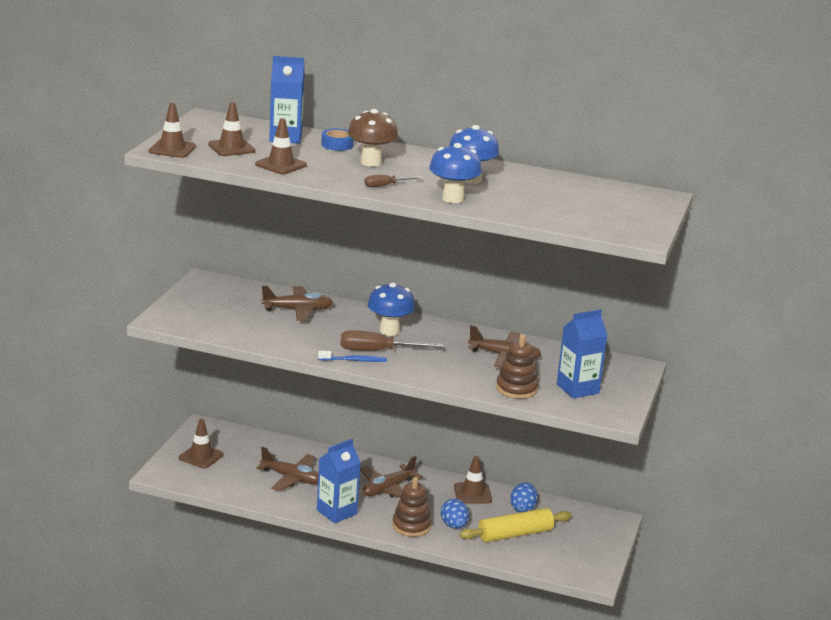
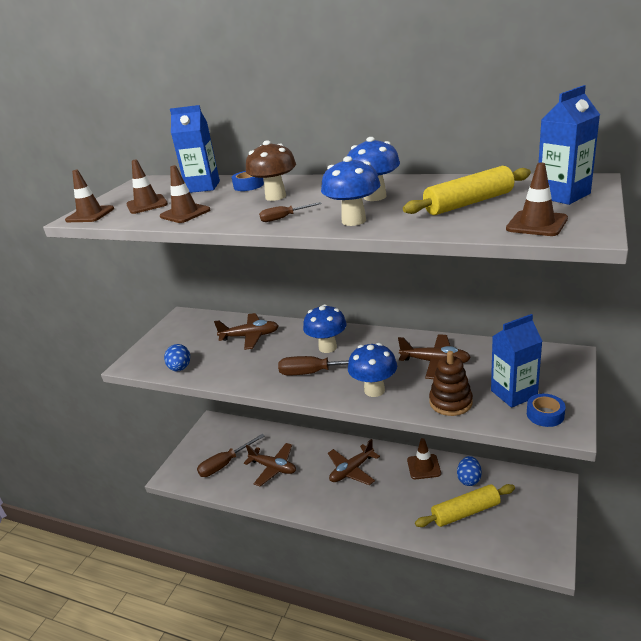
camera: 10 degrees right, 5 degrees up
brown traffic cone [179,419,223,468] -> brown traffic cone moved to [506,163,568,236]
blue carton [317,439,361,523] -> blue carton moved to [539,85,600,205]
blue toothbrush [318,351,387,362] -> none
brown stacking toy [392,477,432,537] -> none
blue egg [441,499,469,529] -> blue egg moved to [164,344,190,371]
none -> brown screwdriver [197,434,265,477]
none -> blue mushroom [348,343,397,397]
none -> yellow rolling pin [403,166,531,215]
none -> blue tape [527,394,566,427]

